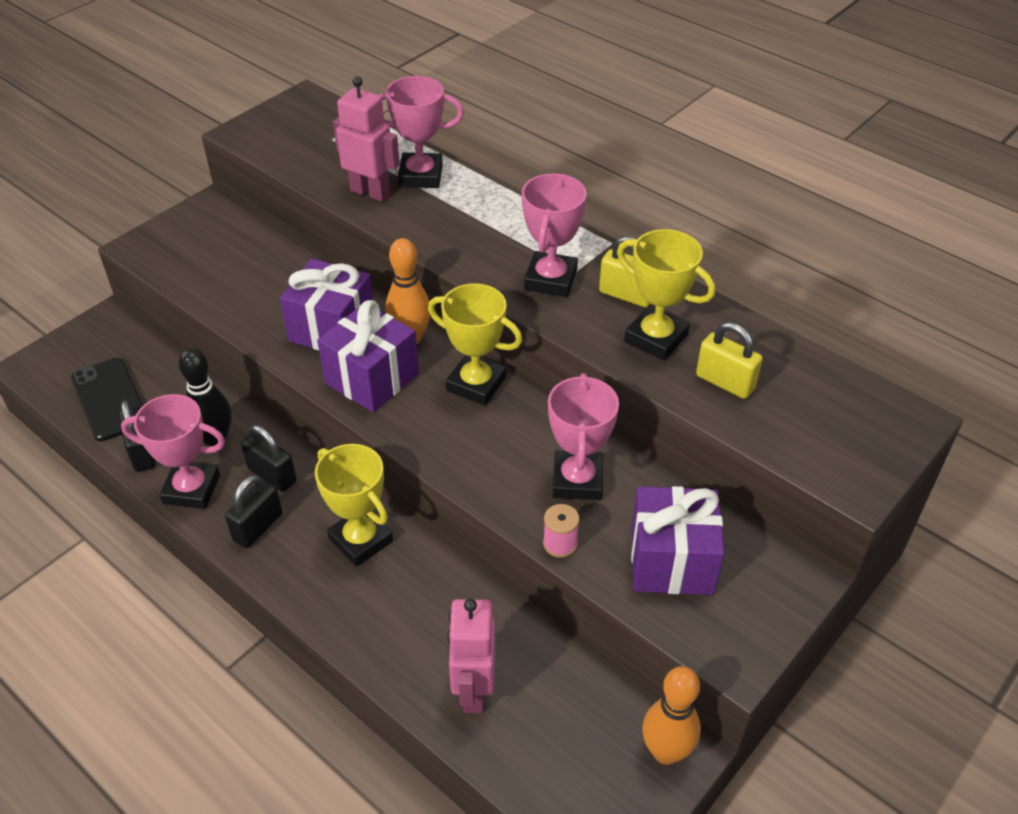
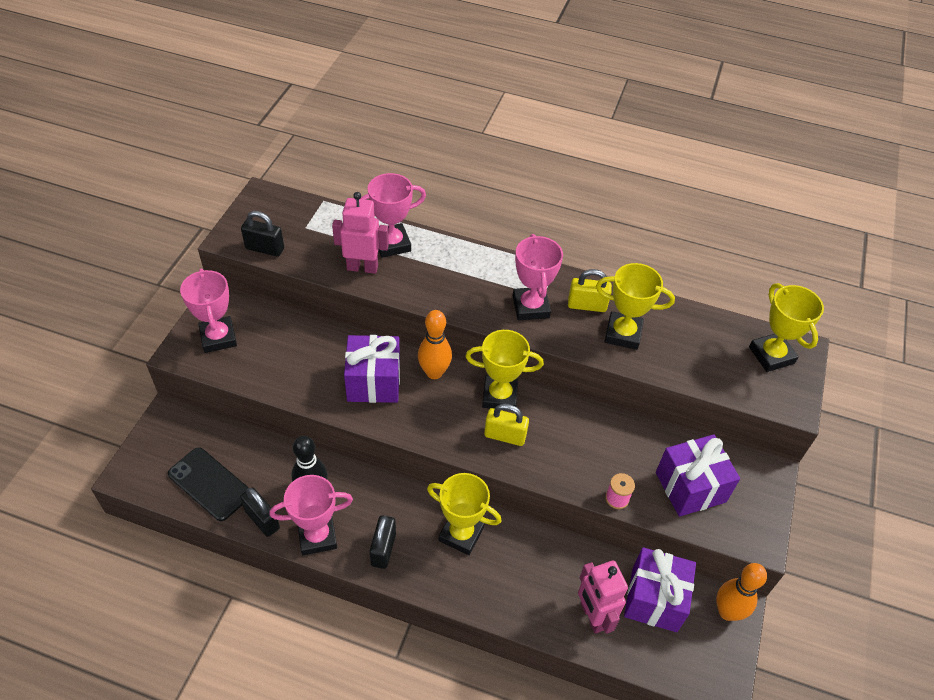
camera: 25 degrees left, 5 degrees up
black padlock [241,425,297,492] -> black padlock moved to [241,211,284,257]
purple gift [317,300,419,412] -> purple gift moved to [624,547,696,632]
pink trophy [548,373,619,500] -> pink trophy moved to [180,268,237,353]
yellow padlock [696,322,763,399] -> yellow padlock moved to [484,404,529,446]
none -> yellow trophy [749,283,824,372]

